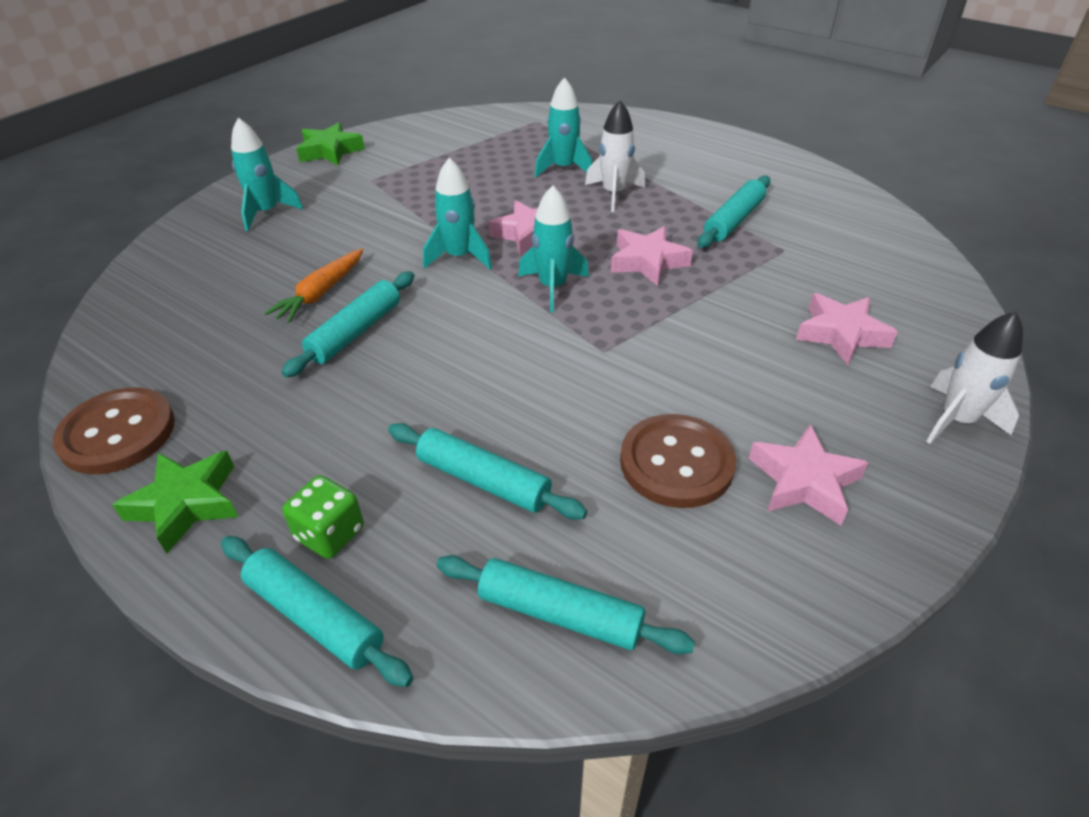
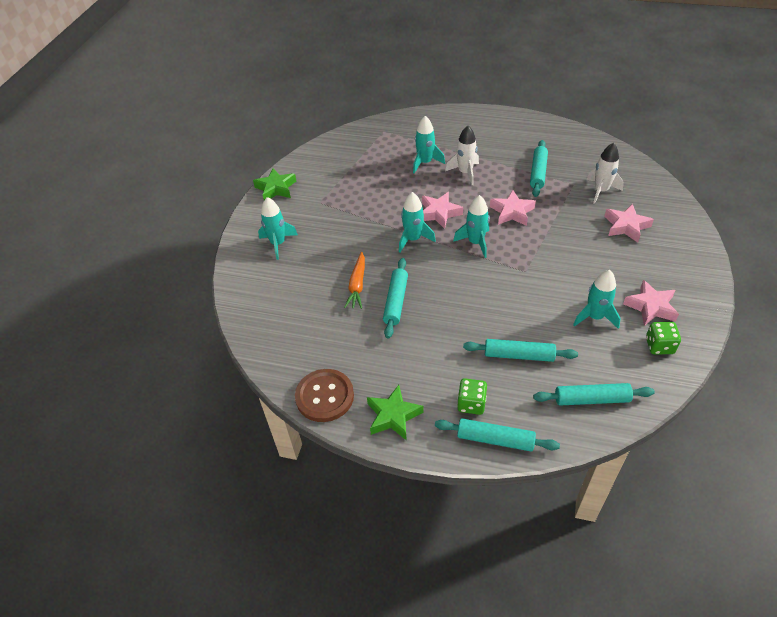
camera: 20 degrees left, 5 degrees up
brown button [620,414,736,508] -> turquoise rocket [573,270,621,329]
white rocket [926,311,1023,444] -> white rocket moved to [586,143,624,204]
none -> green dice [646,322,681,355]

